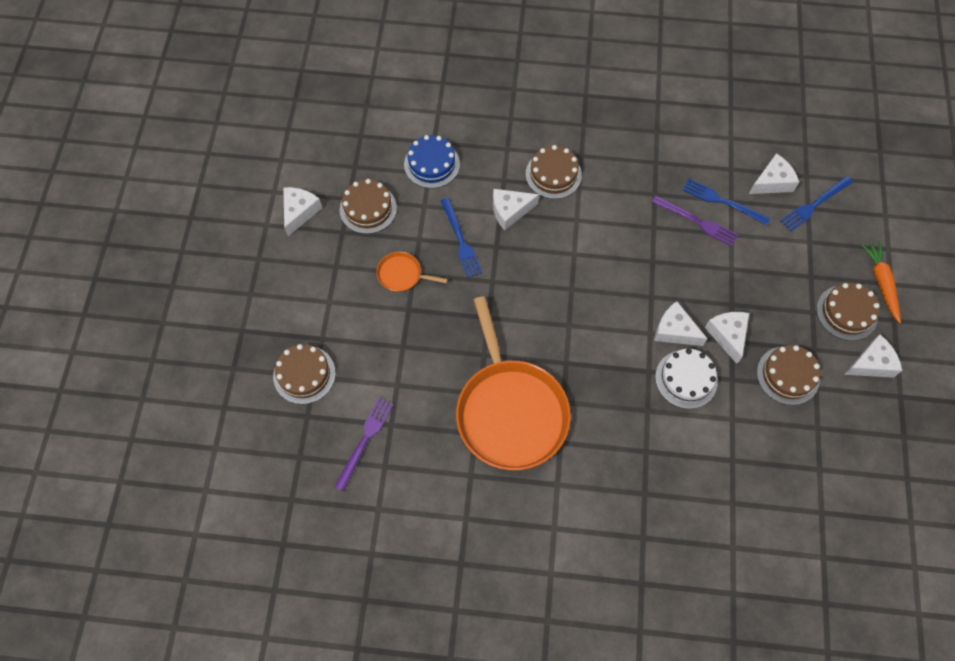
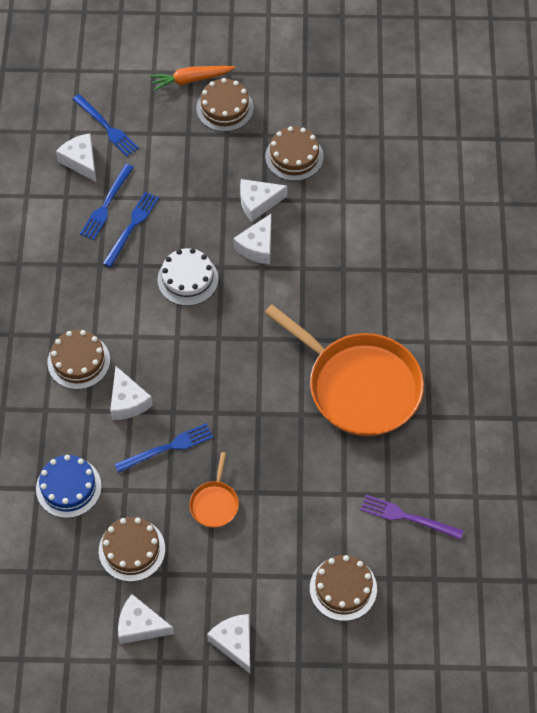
camera: 95 degrees left, 5 degrees down
orange pan [456,296,571,470] -> orange pan turned 60 degrees clockwise [264,304,424,436]
purple fork [652,196,738,246] -> blue fork [103,192,159,267]
white cake [655,349,718,409] -> white cake moved to [157,248,218,306]
white cheese [844,334,902,378] -> white cheese moved to [207,614,250,673]

